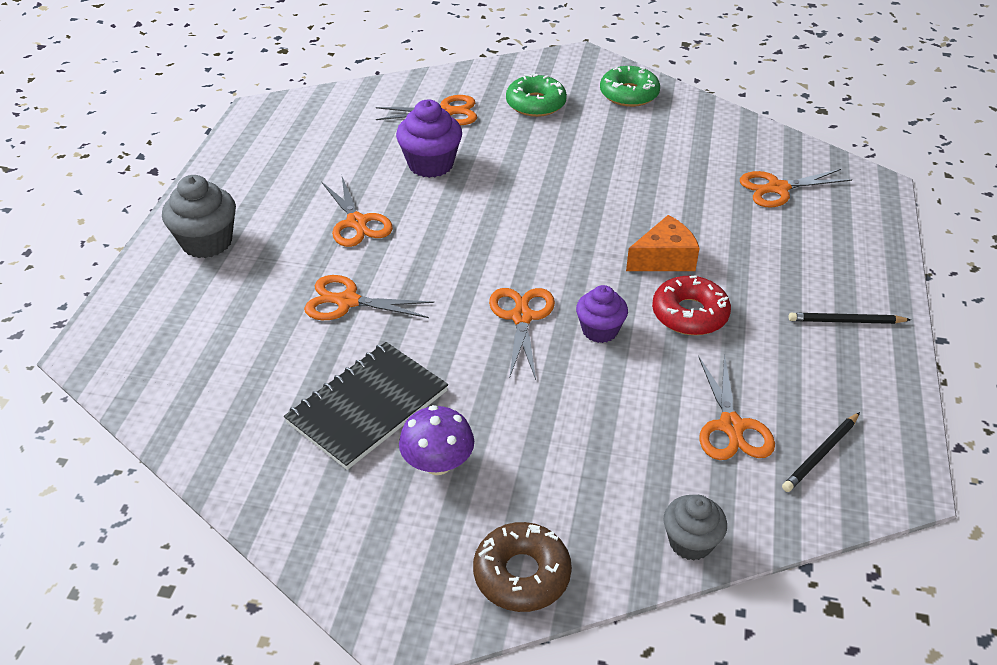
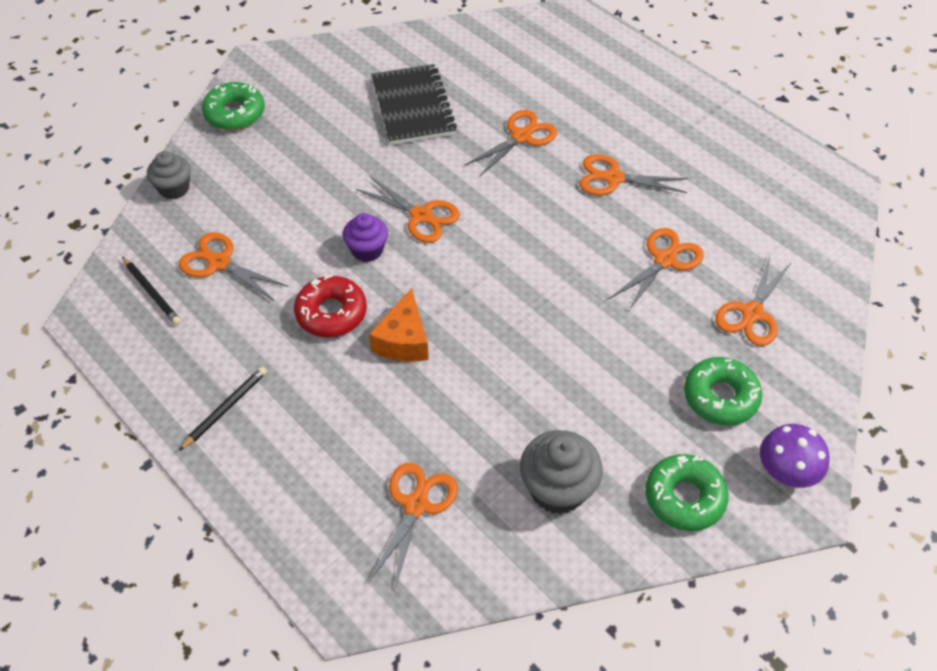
camera: 125 degrees right, 10 degrees up
grey cupcake [162,175,236,258] -> grey cupcake moved to [520,430,603,514]
purple cupcake [396,100,462,178] -> orange scissors [610,228,704,311]
purple mushroom [399,405,474,475] -> purple mushroom moved to [760,424,830,488]
brown donut [473,522,572,612] -> green donut [202,82,265,130]
black pencil [782,412,860,492] -> black pencil turned 150 degrees clockwise [122,257,181,325]

